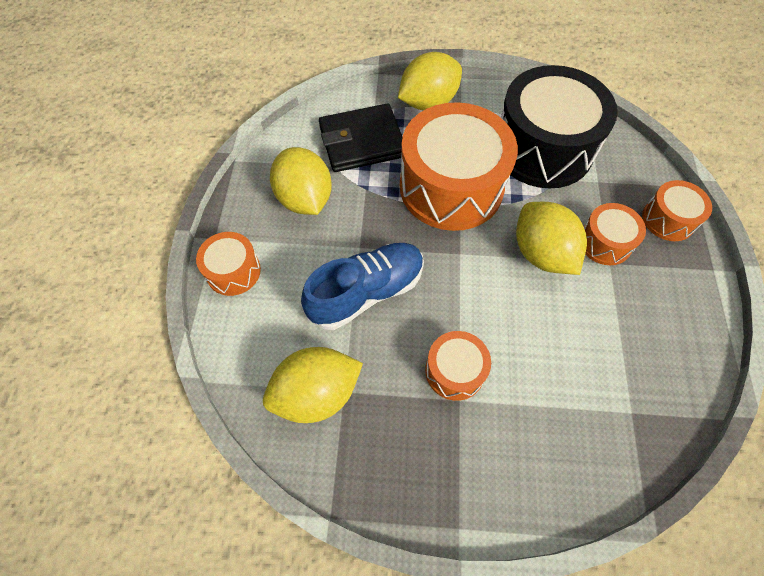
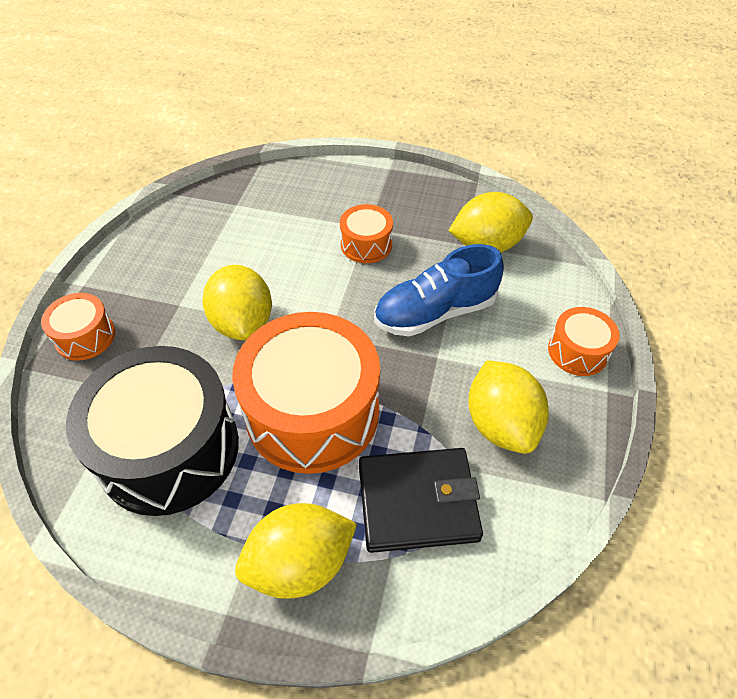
camera: 170 degrees left, 10 degrees down
orange drum [584,203,646,265] -> none

